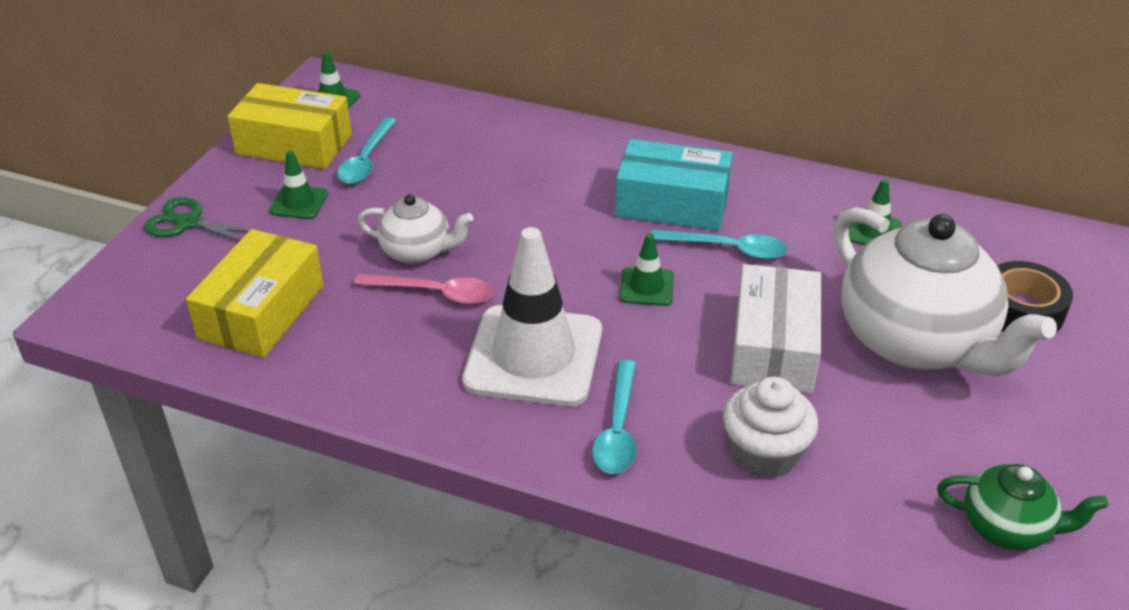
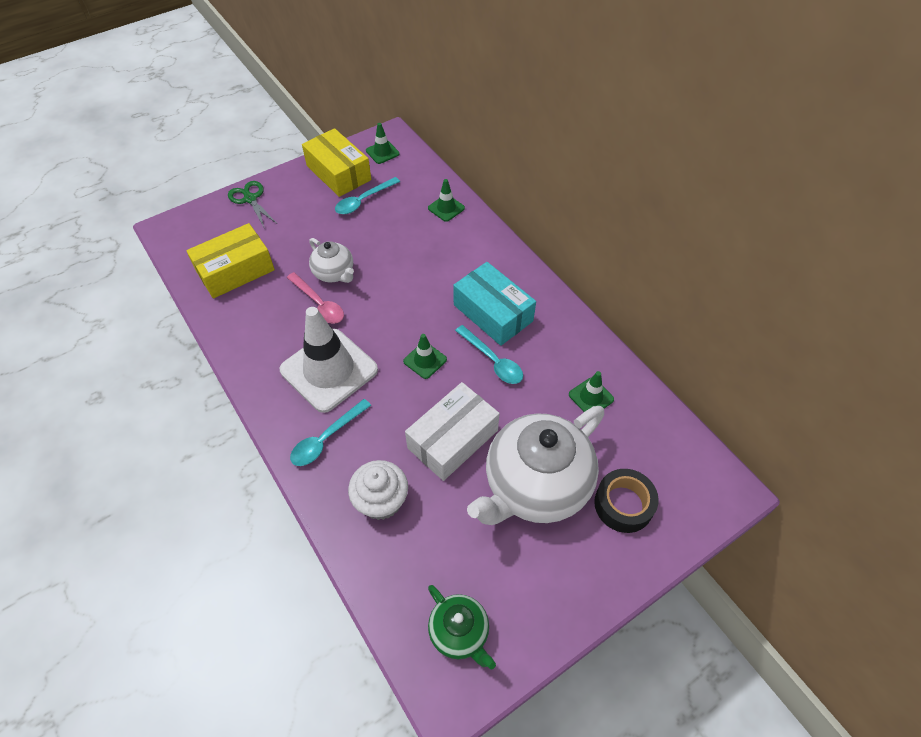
camera: 35 degrees right, 15 degrees up
green traffic cone [269,151,328,219] -> green traffic cone moved to [428,179,465,222]
white teapot [834,207,1057,376] -> white teapot turned 45 degrees clockwise [467,406,604,525]

